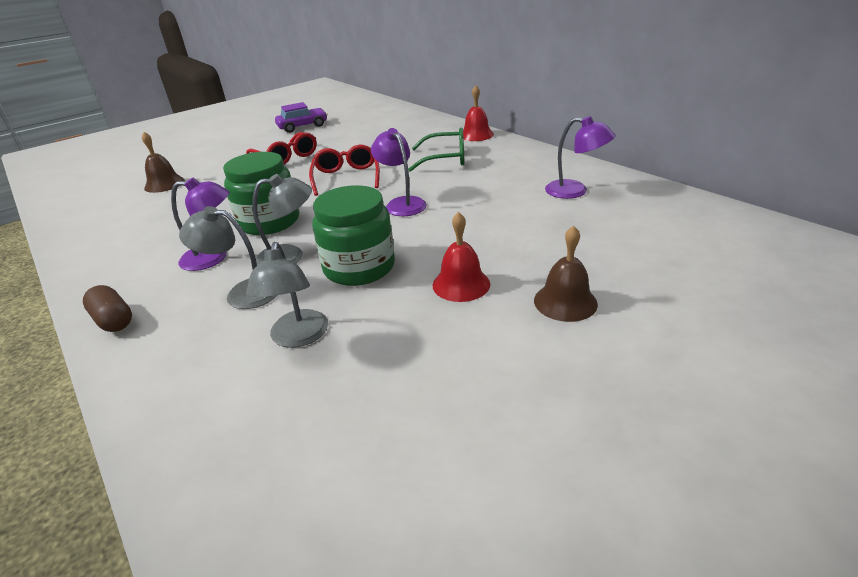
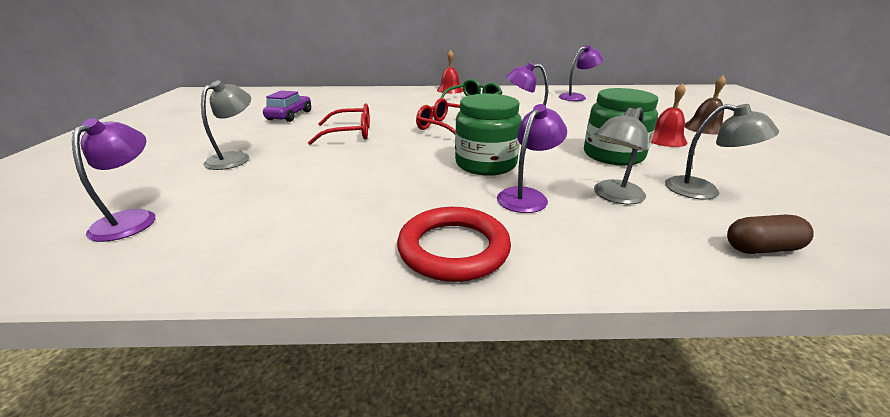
camera: 55 degrees left, 5 degrees down
brown capsule [83,285,132,332] -> brown capsule moved to [727,215,814,254]
brown bell [142,132,185,193] -> none
grey lamp [252,174,312,266] -> grey lamp moved to [201,80,251,170]
none -> purple lamp [72,118,156,242]
none -> red ring [397,207,511,282]

